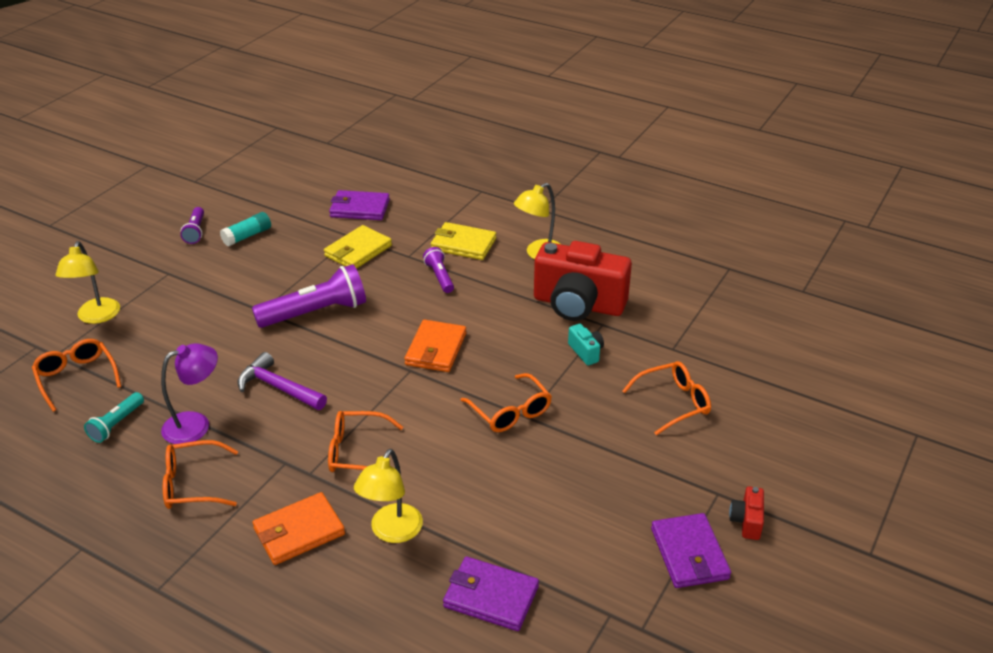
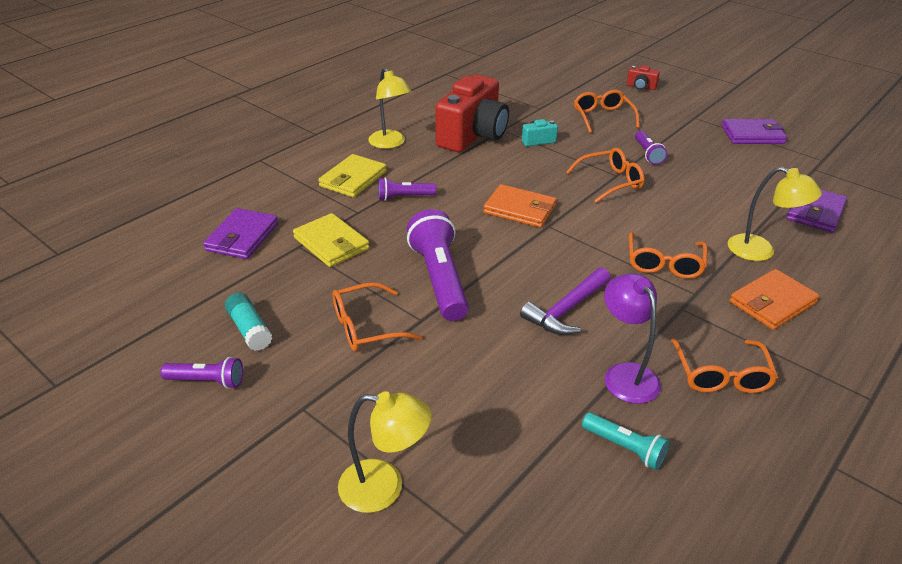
camera: 80 degrees left, 0 degrees up
orange glasses [32,339,121,412] -> orange glasses moved to [333,282,422,351]
orange wallet [253,492,345,565] -> orange wallet turned 75 degrees clockwise [729,269,820,330]
red camera [729,486,764,540] -> red camera moved to [626,65,660,90]
none -> purple flashlight [635,131,667,165]

